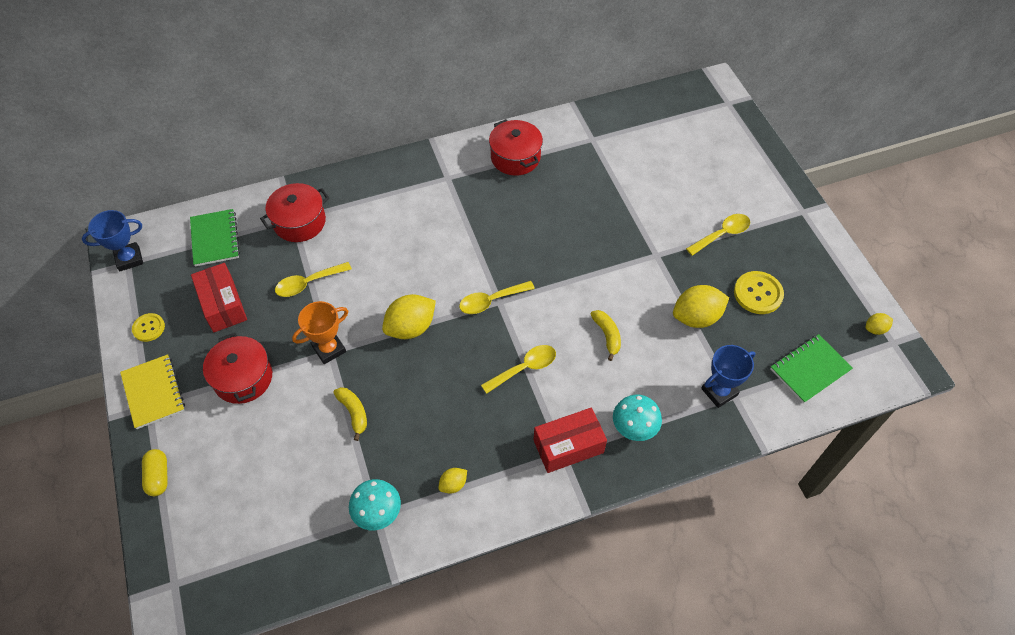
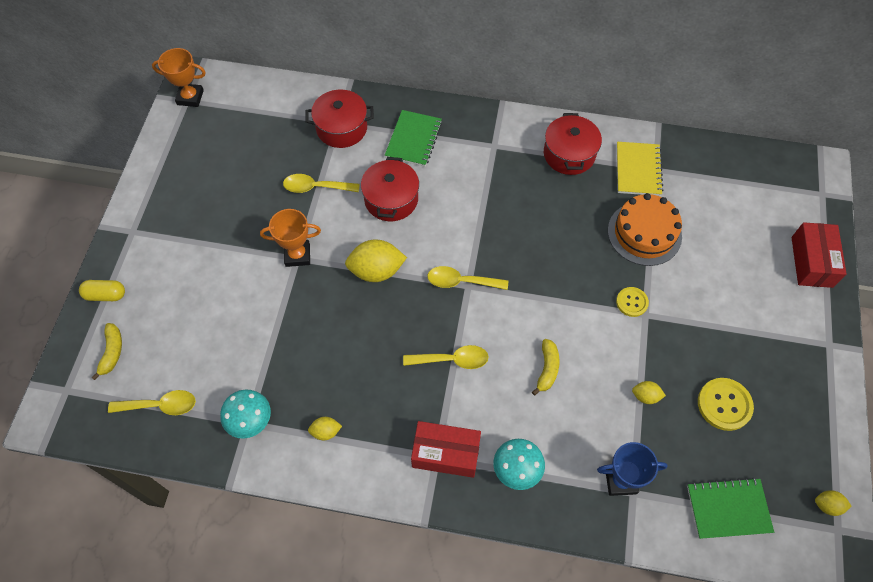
camera: 30 degrees right, 5 degrees up
blue trophy [82,210,143,271] -> orange trophy [152,48,206,107]
yellow notebook [120,354,185,429] -> yellow notebook moved to [617,142,663,196]
yellow button [132,313,165,342] -> yellow button moved to [616,287,649,317]
yellow capsule [142,449,168,496] -> yellow capsule turned 75 degrees clockwise [79,280,125,301]
green notebook [190,209,240,266] -> green notebook moved to [385,110,442,167]
red box [191,263,247,332] -> red box moved to [792,222,847,288]
red pot [203,333,272,404] -> red pot moved to [361,157,419,221]
yellow banana [333,387,367,441] -> yellow banana moved to [91,323,122,380]
yellow lemon [673,285,729,328] -> yellow lemon [632,381,666,404], size x0.50
yellow spoon [686,214,750,256] -> yellow spoon moved to [108,390,196,415]
none -> orange cake [608,193,682,266]

